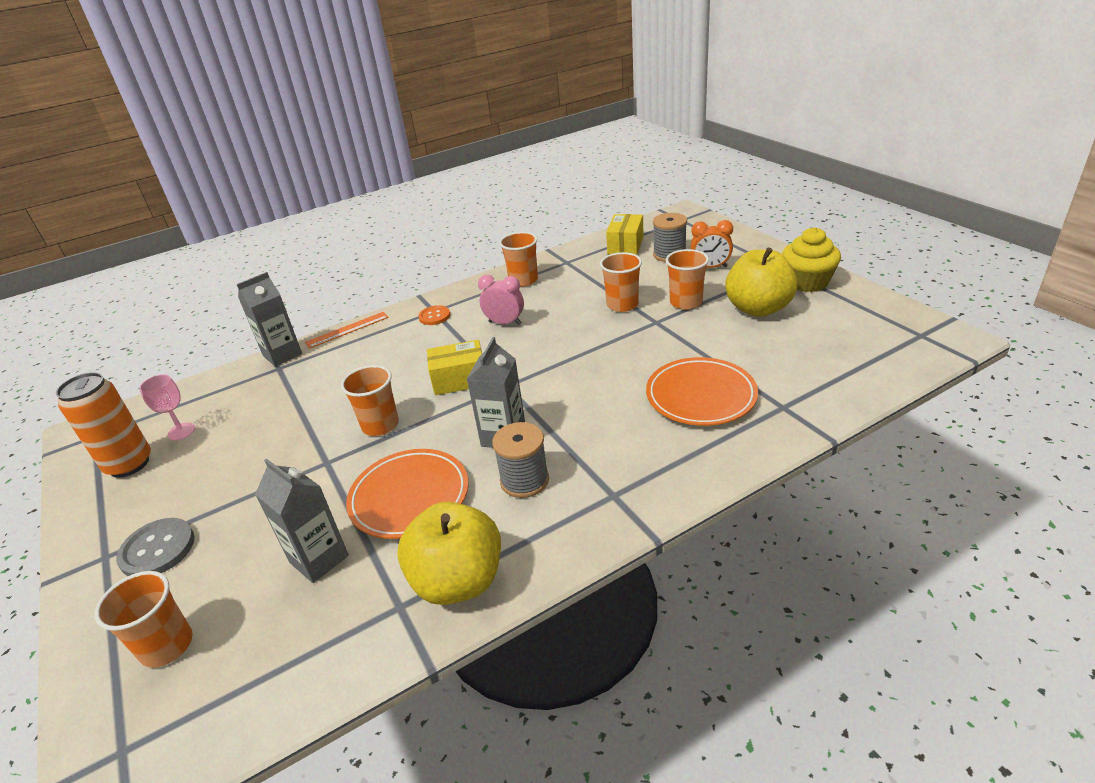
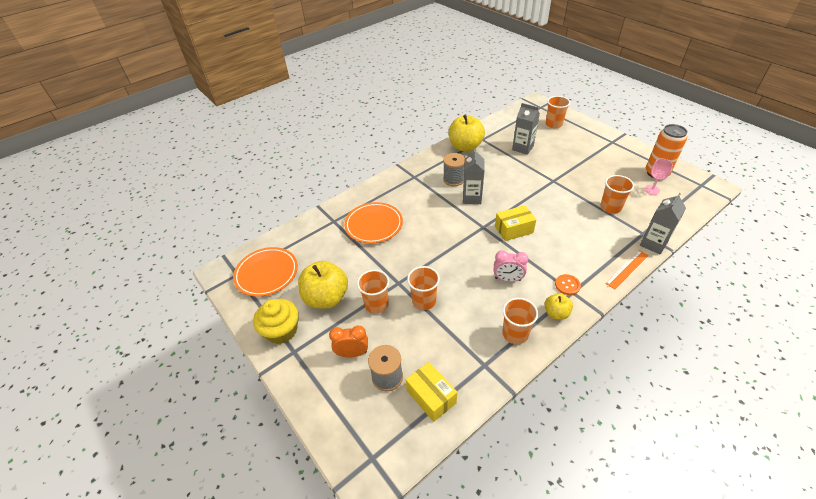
camera: 170 degrees right, 10 degrees up
grey button [116,518,195,576] -> none
orange cup [341,365,399,436] -> orange cup moved to [600,175,634,214]
orange plate [346,449,469,539] -> orange plate moved to [233,247,298,297]
yellow box [606,214,644,255] -> yellow box turned 45 degrees counterclockwise [406,362,457,422]
none -> yellow apple [545,293,573,320]

